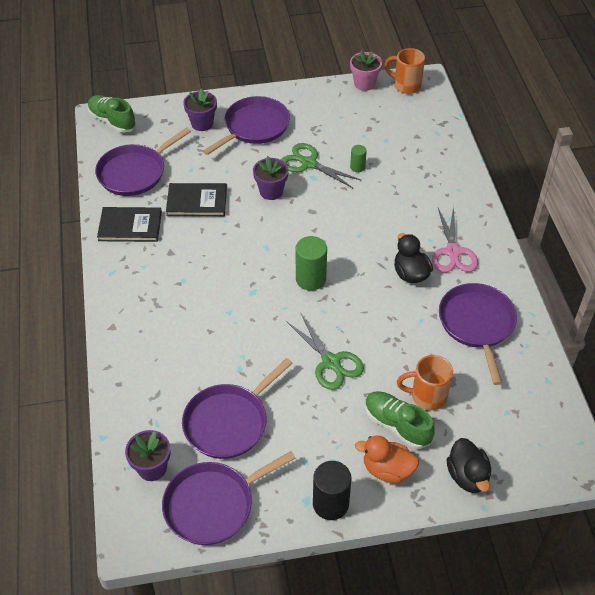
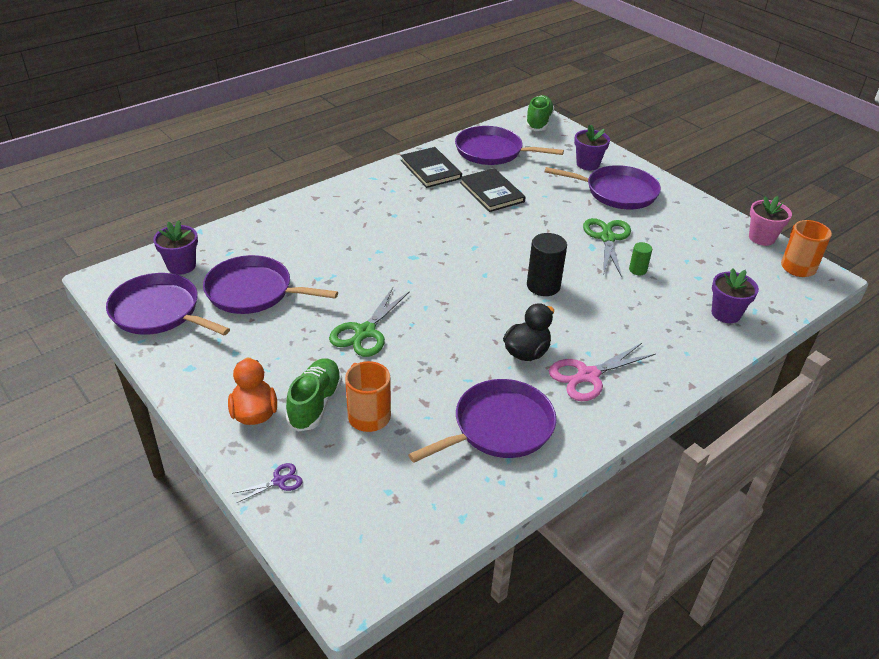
camera: 60 degrees right, 10 degrees down
purple flower pot [253,156,289,200] -> purple flower pot moved to [712,268,759,323]
green cylinder [296,236,327,290] -> none
black cylinder [313,461,351,520] -> black cylinder moved to [527,233,567,296]
black duck [446,438,491,493] -> purple scissors [232,463,303,503]

